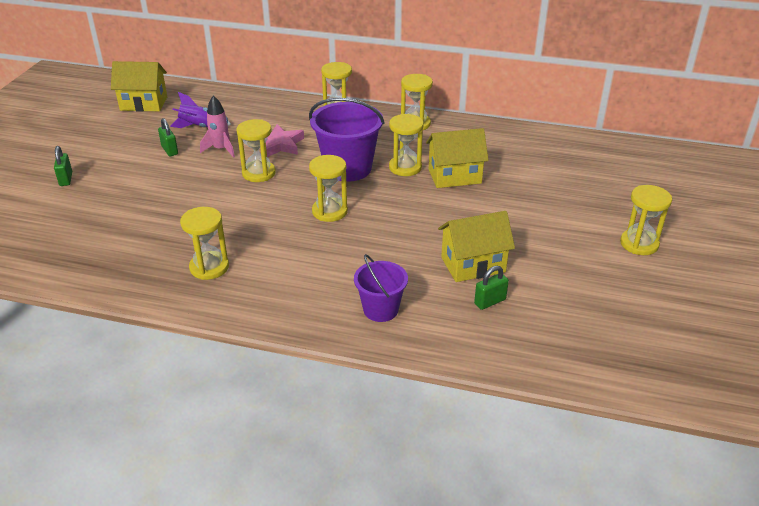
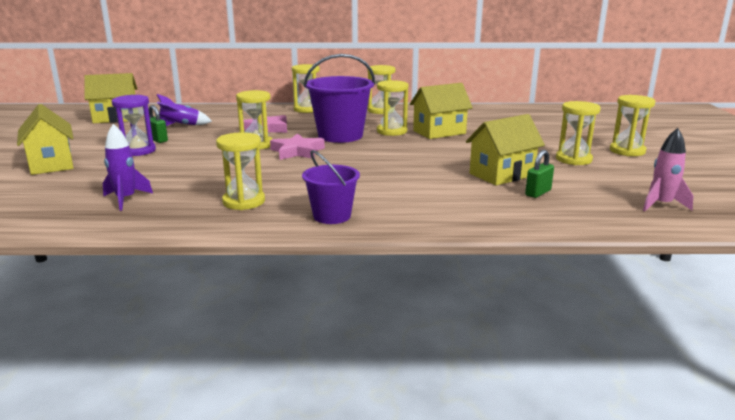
camera: 15 degrees left, 15 degrees down
green padlock [54,146,72,186] -> yellow house [17,104,73,175]
pink rocket [200,96,235,158] -> pink rocket moved to [643,128,693,211]
yellow hourglass [309,155,348,222] -> yellow hourglass moved to [556,101,601,165]
purple bucket [354,254,408,322] -> purple bucket moved to [302,150,360,224]
none -> purple rocket [103,124,153,211]
none -> purple hourglass [112,95,156,156]
none -> pink star [270,133,325,160]

